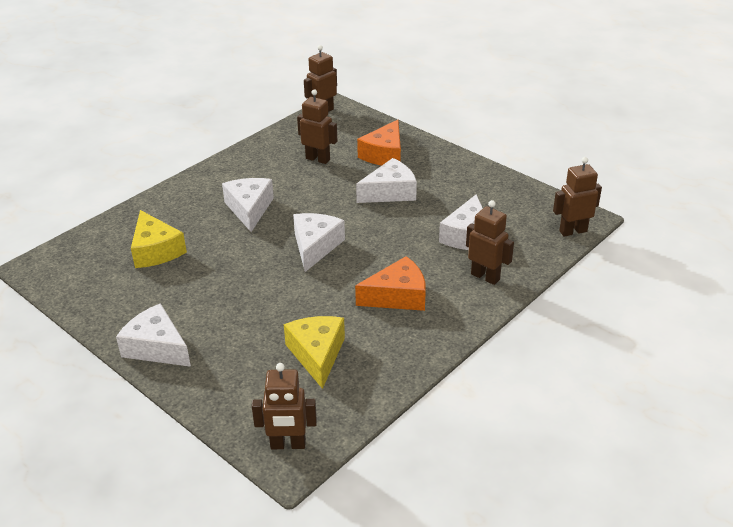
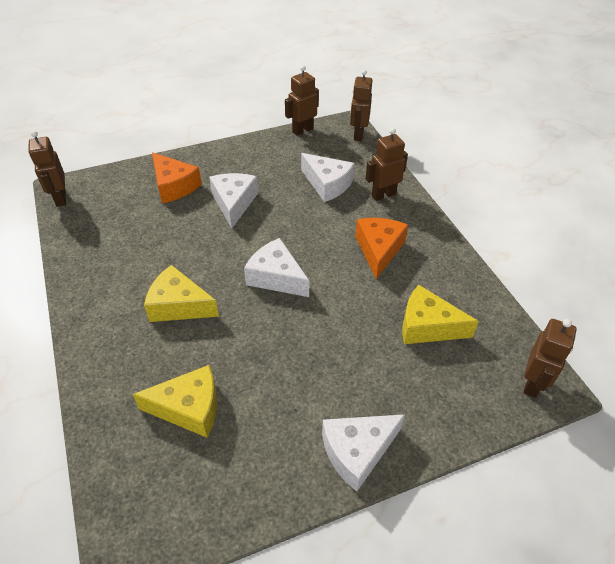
camera: 65 degrees left, 10 degrees up
white cheese [222,178,274,232] -> yellow cheese [144,265,219,322]
brown robot [297,89,337,164] -> brown robot moved to [285,65,319,136]

